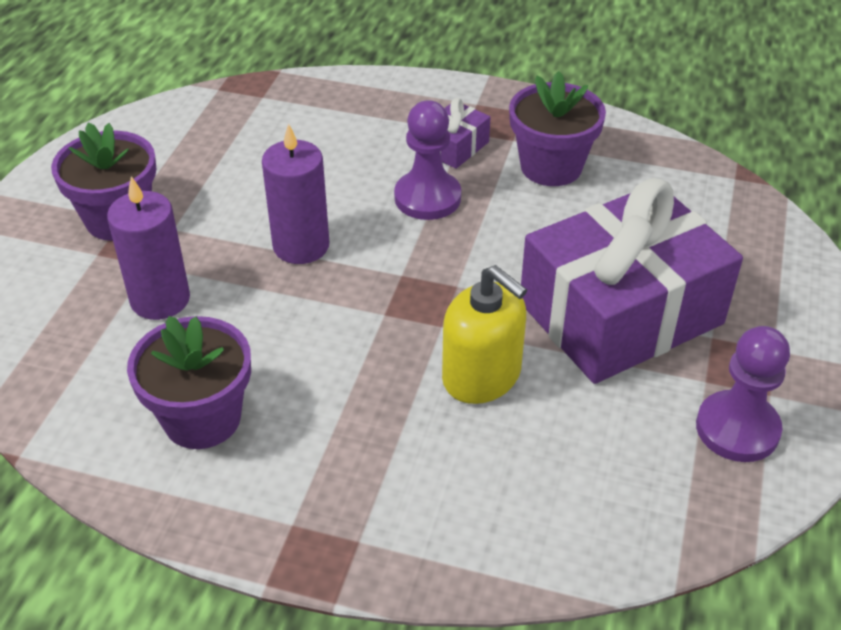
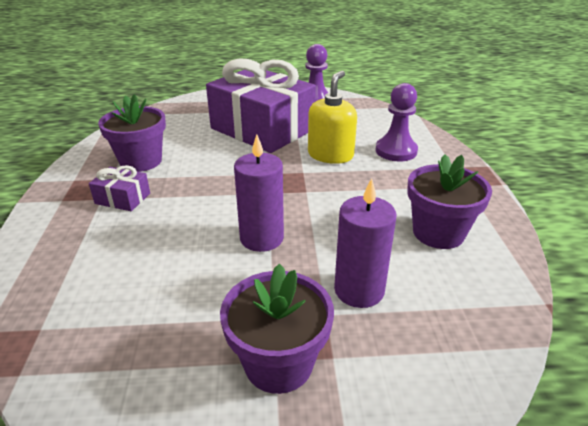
camera: 110 degrees left, 10 degrees down
purple pawn [394,100,461,220] -> purple pawn moved to [375,83,418,161]

